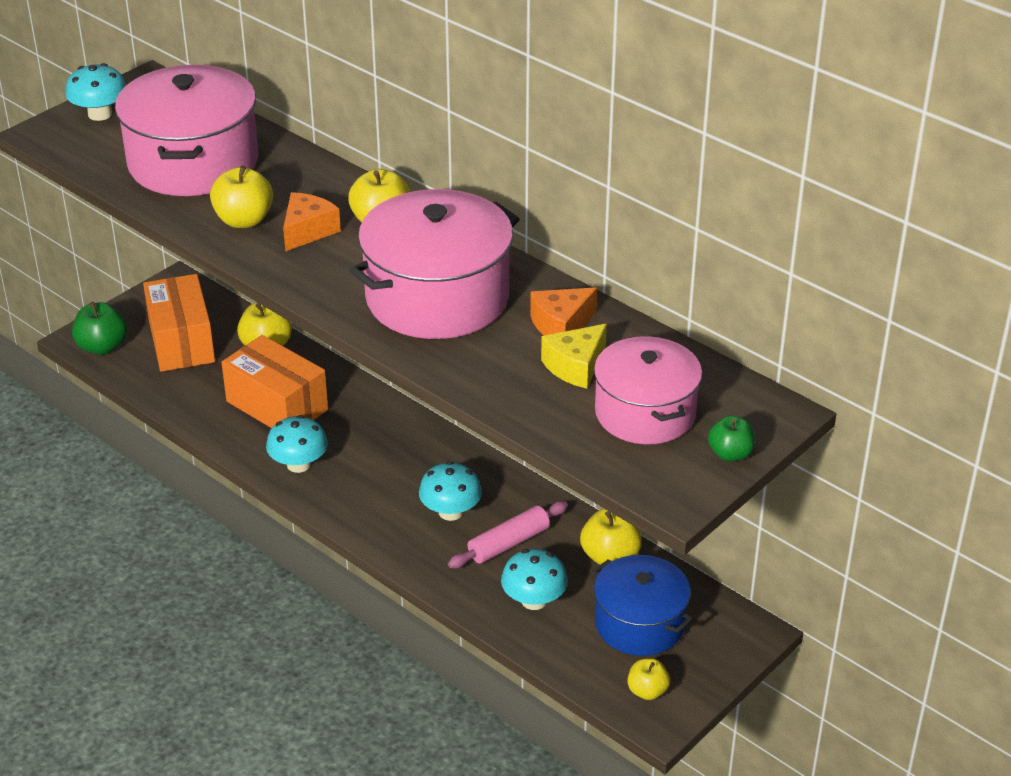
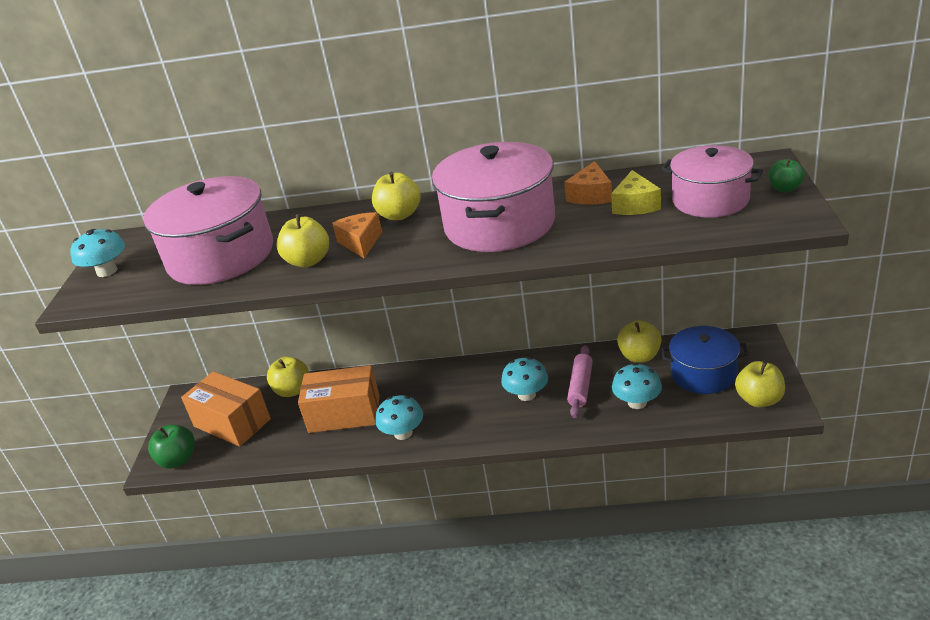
camera: 35 degrees left, 5 degrees down
yellow apple [628,659,670,700] -> yellow apple [735,361,785,408], size x1.55

